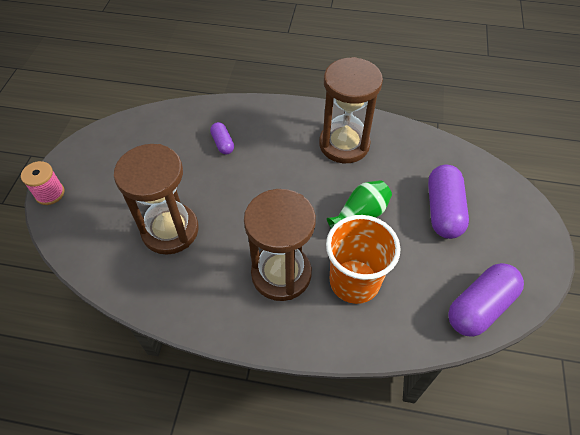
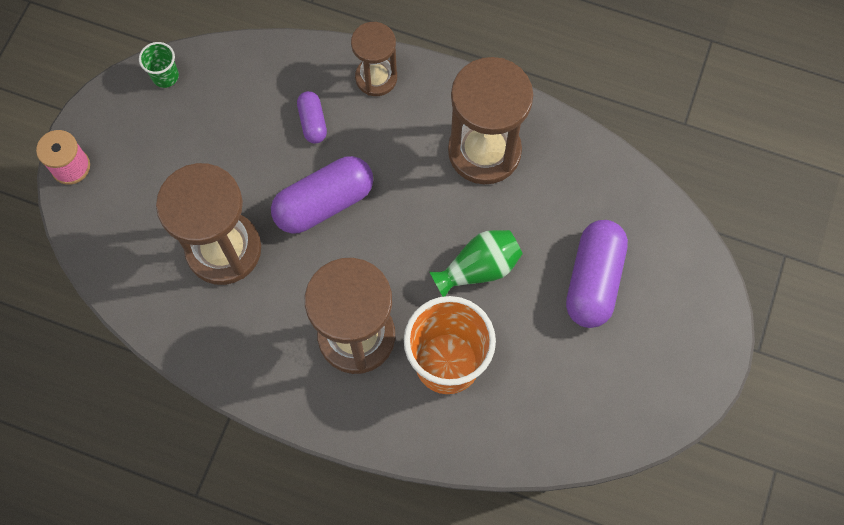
camera: 10 degrees right, 15 degrees up
purple capsule [448,263,524,337] -> purple capsule moved to [271,156,373,234]
none -> green cup [139,42,179,88]
none -> brown hourglass [351,22,397,96]

